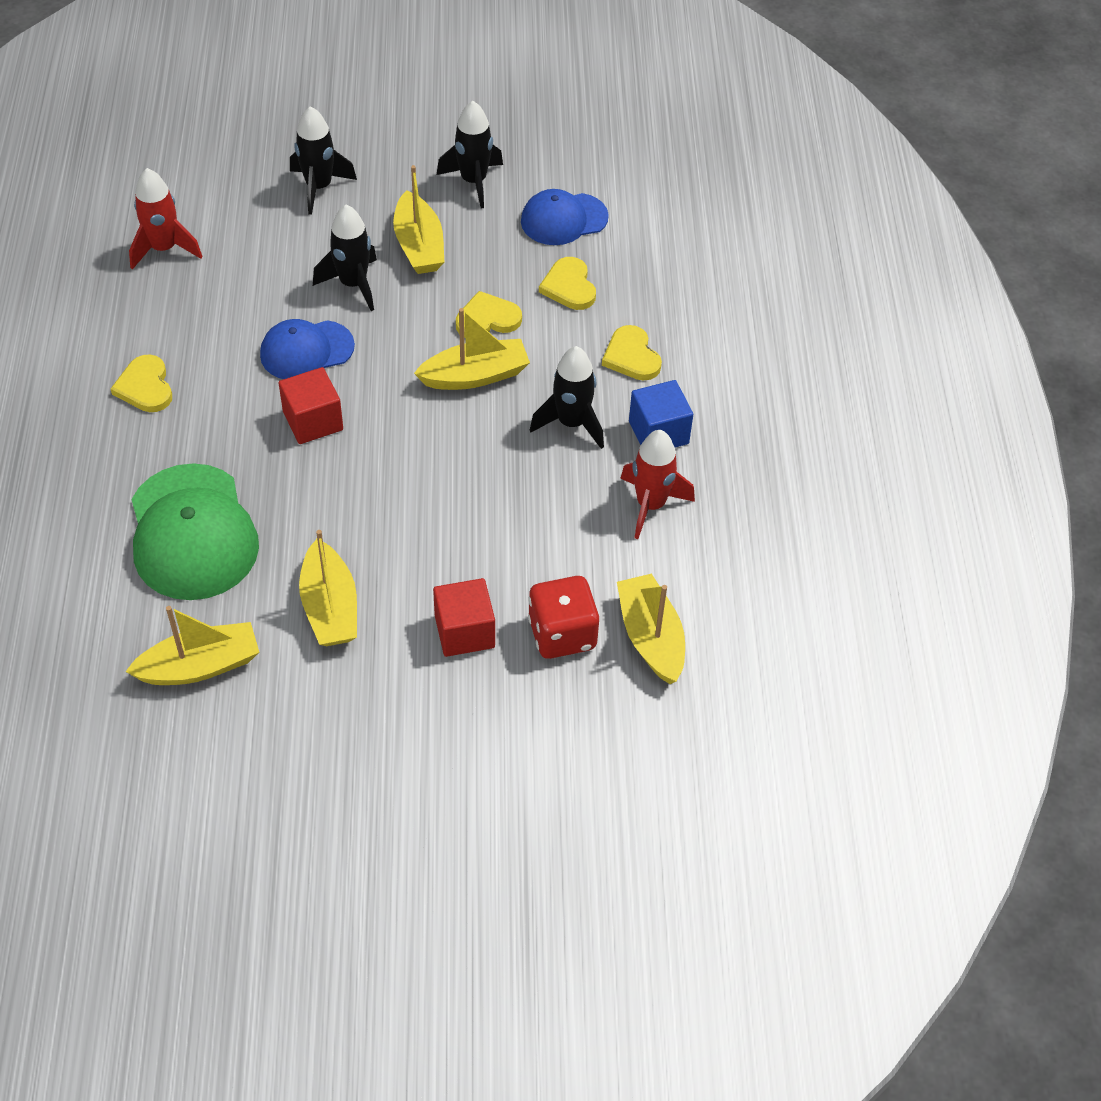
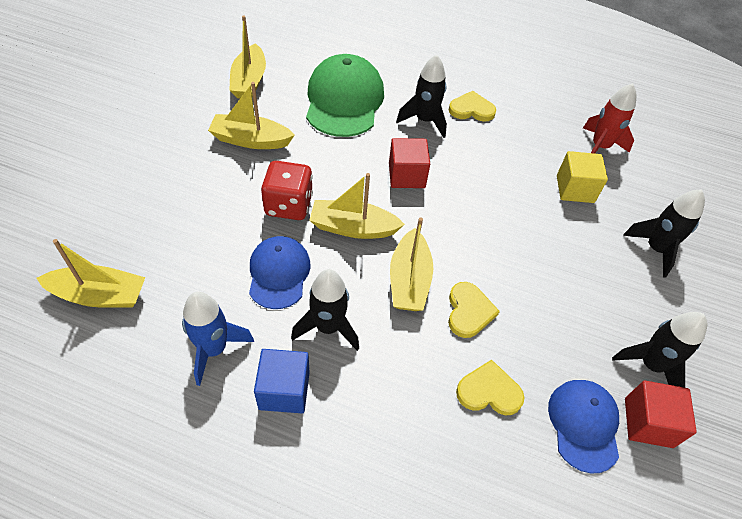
camera: 110 degrees right, 0 degrees up
green cap [131,463,259,600] -> green cap turned 90 degrees clockwise [306,54,384,137]
blue cap [260,319,355,379] -> blue cap moved to [249,236,311,309]
black rocket [313,205,377,311] -> black rocket moved to [396,55,447,138]
yellow boat [393,165,445,274] -> yellow boat moved to [309,173,405,239]
red cube [433,578,495,657] -> red cube moved to [625,381,697,448]
red dice [528,576,599,659] -> red dice moved to [261,161,313,220]
yellow heart [602,325,662,381] -> none
red rocket [620,430,695,539] -> blue rocket [182,292,254,386]
none -> yellow cube [557,151,608,203]

